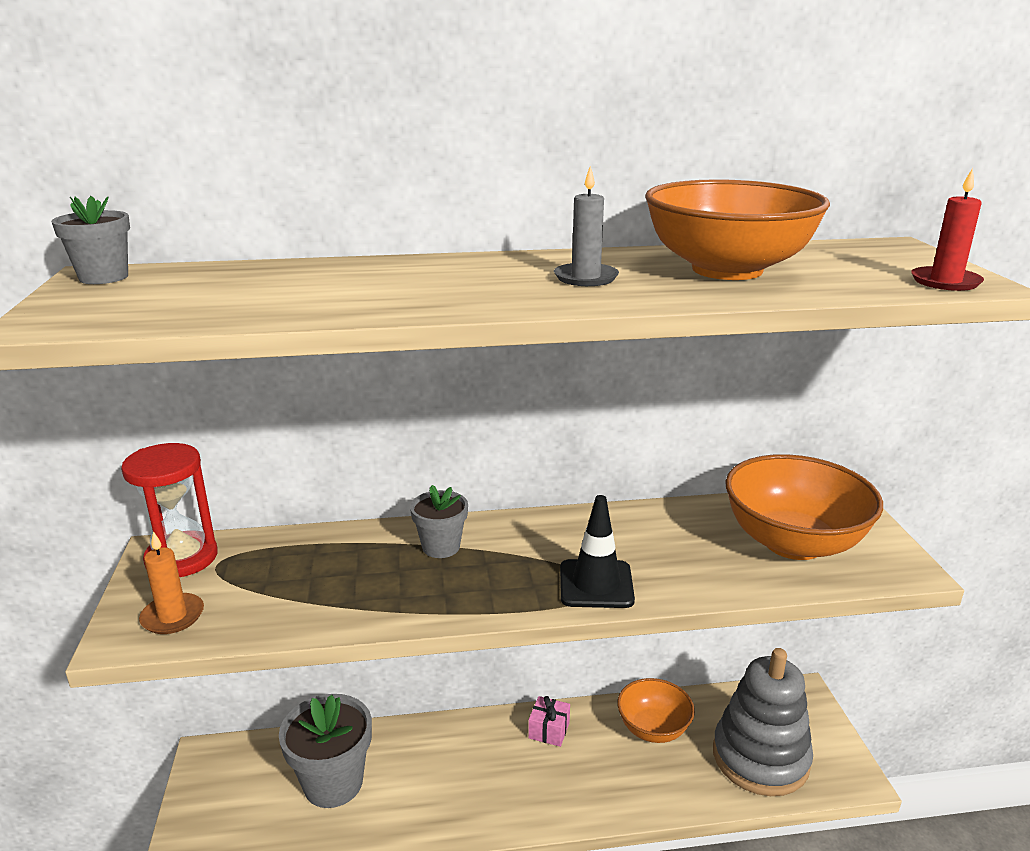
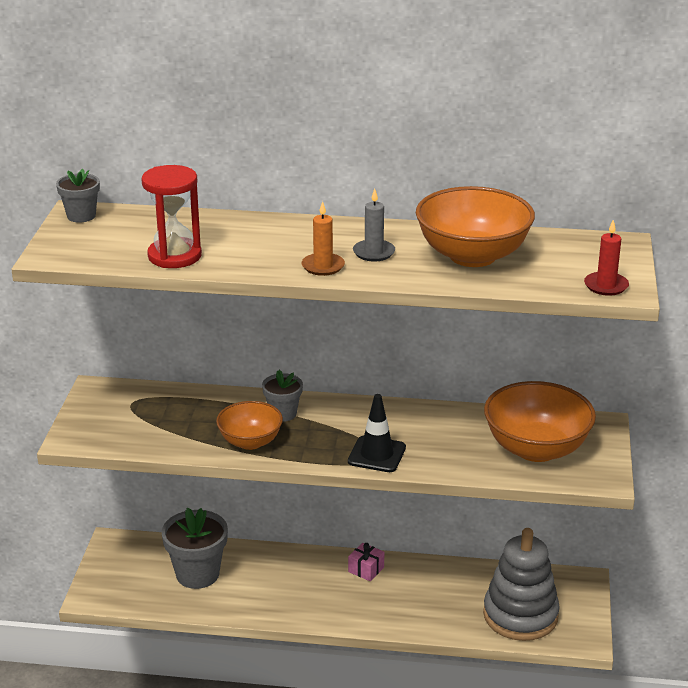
camera: 15 degrees right, 5 degrees up
red hourglass [121,443,218,577] -> red hourglass moved to [141,165,202,268]
orange candle [139,531,204,634] -> orange candle moved to [302,201,345,276]
orange bowl [617,678,695,743] -> orange bowl moved to [216,401,283,450]

